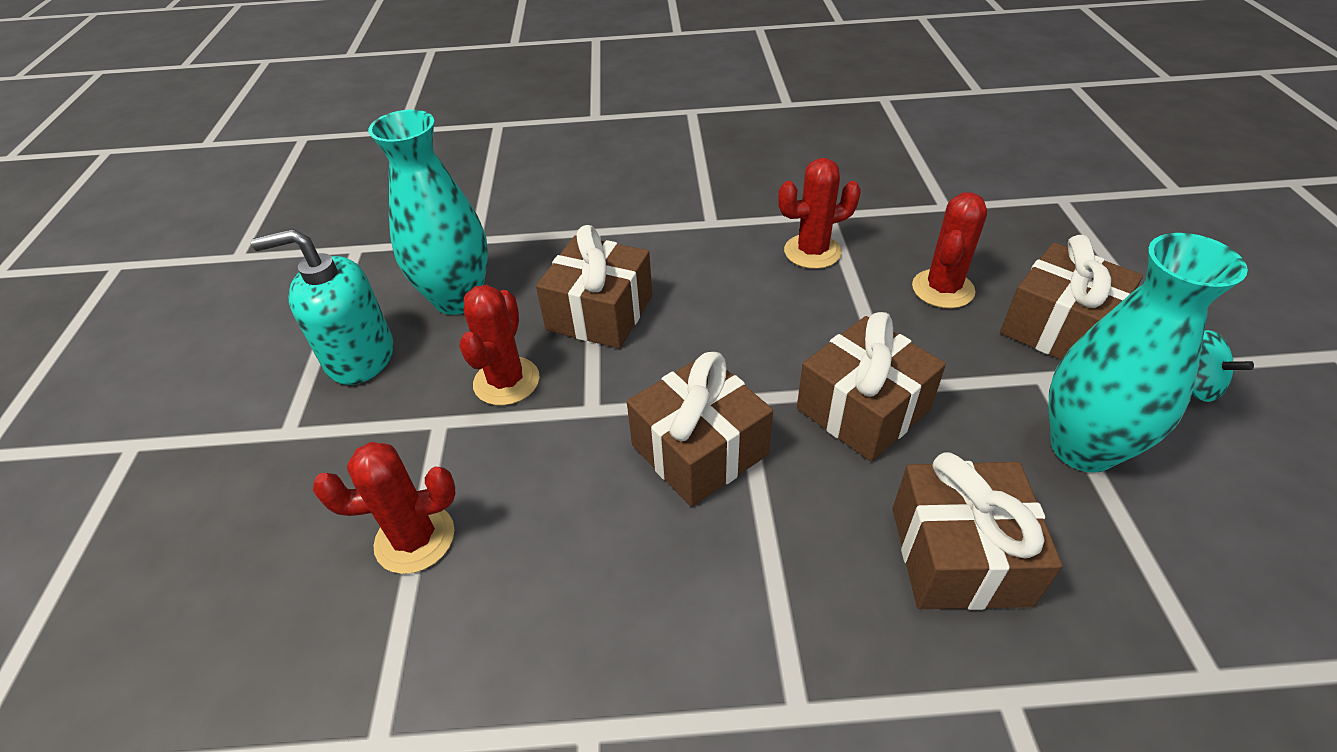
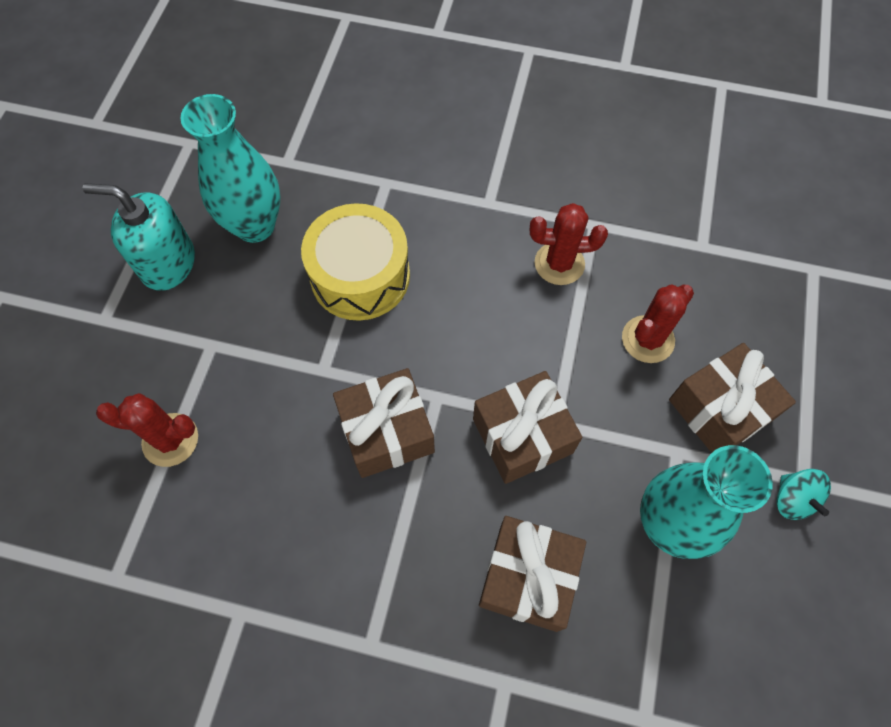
camera: 15 degrees right, 20 degrees up
red cactus [459,285,540,406] -> none
brown gift [536,225,652,349] -> yellow drum [301,203,410,321]

